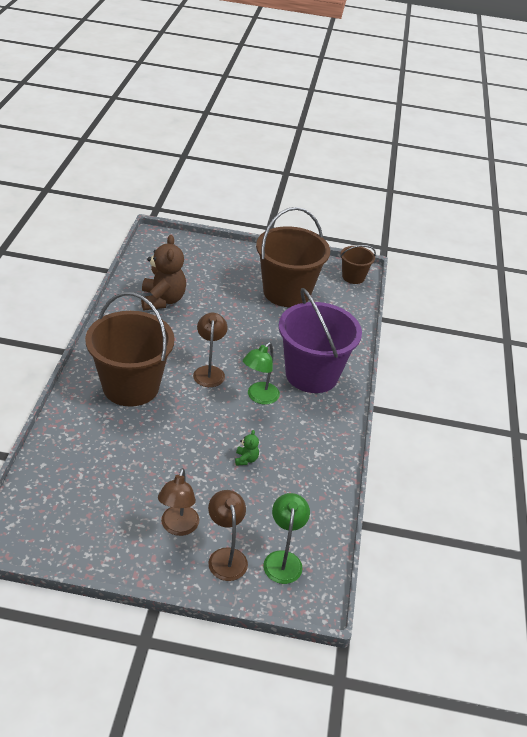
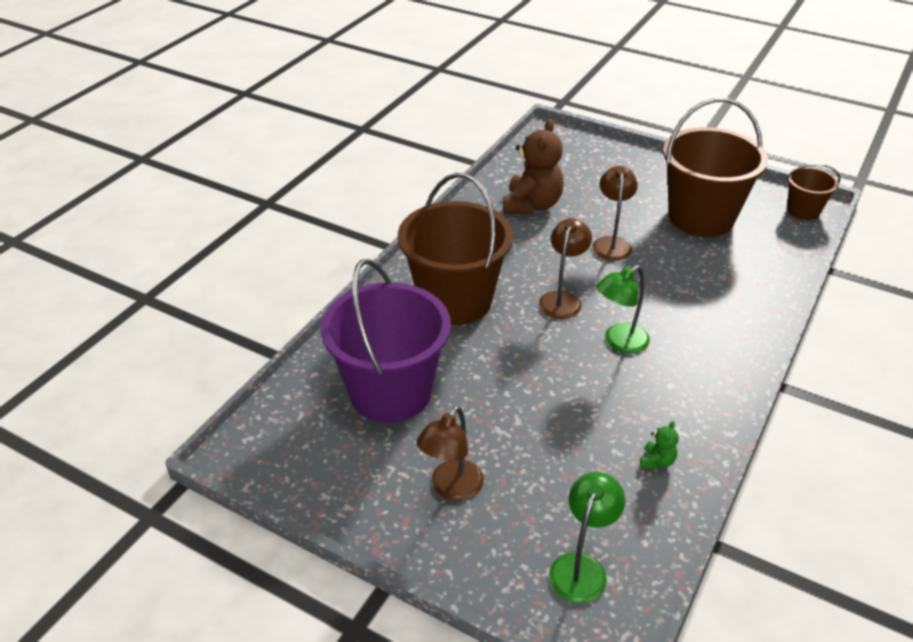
camera: 25 degrees right, 0 degrees up
brown lamp [208,490,248,581] -> brown lamp moved to [592,166,638,261]
green teddy bear [235,430,259,466] -> green teddy bear moved to [640,421,679,470]
purple bucket [279,288,362,393] -> purple bucket moved to [321,259,451,423]

